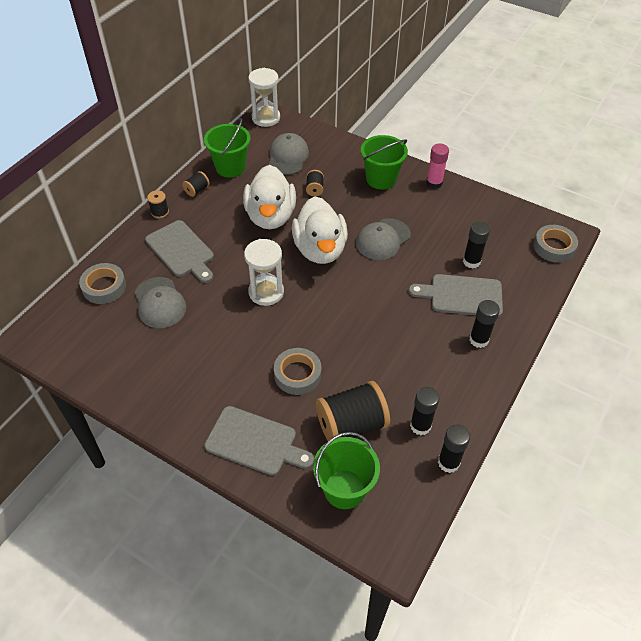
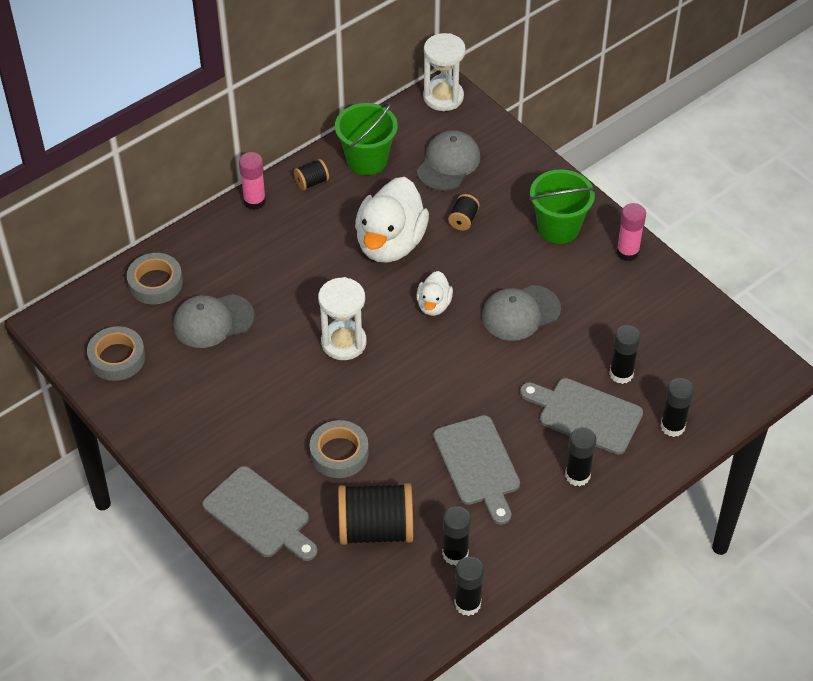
camera: 20 degrees right, 0 degrees up
grey cap [135,277,187,328] -> grey cap turned 75 degrees clockwise [173,294,255,348]
grey cutting board [145,220,214,283] -> grey cutting board moved to [433,415,520,525]
black spool [147,190,169,218] -> pink glue stick [239,152,266,210]
white duck [292,196,348,264] -> white duck [416,271,453,316], size x0.50
green bucket [313,432,380,509] -> none
grey tape [533,225,578,263] -> grey tape moved to [87,326,145,381]
none -> black glue stick [660,378,694,437]

